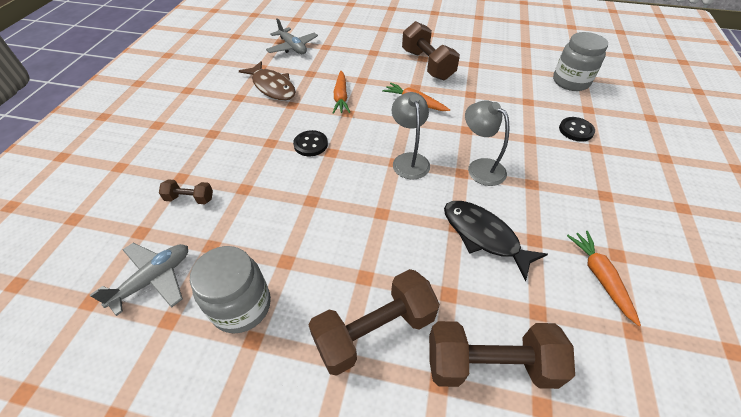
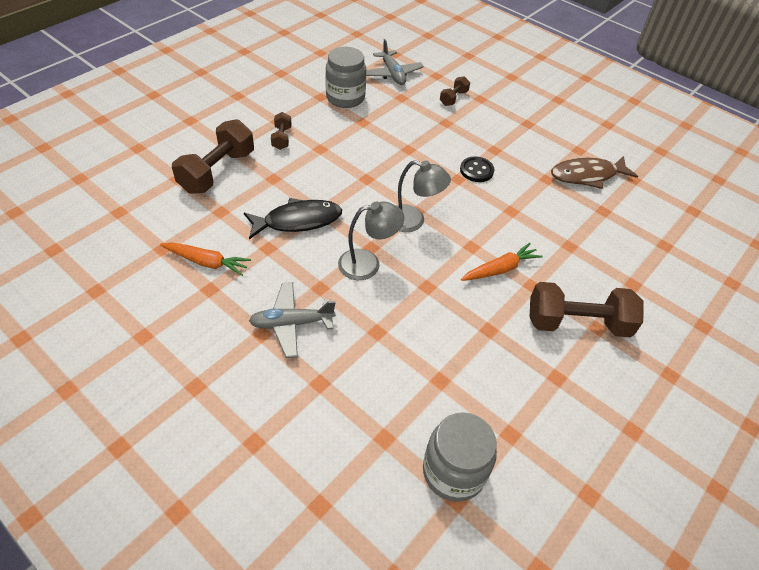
camera: 115 degrees right, 0 degrees up
grey plane [266,18,318,54] -> grey plane moved to [249,282,336,358]
brown dumbbell [309,269,440,376] -> brown dumbbell [271,112,292,150], size x0.50
orange carrot [333,71,350,114] -> none
black button [559,117,595,141] -> none

